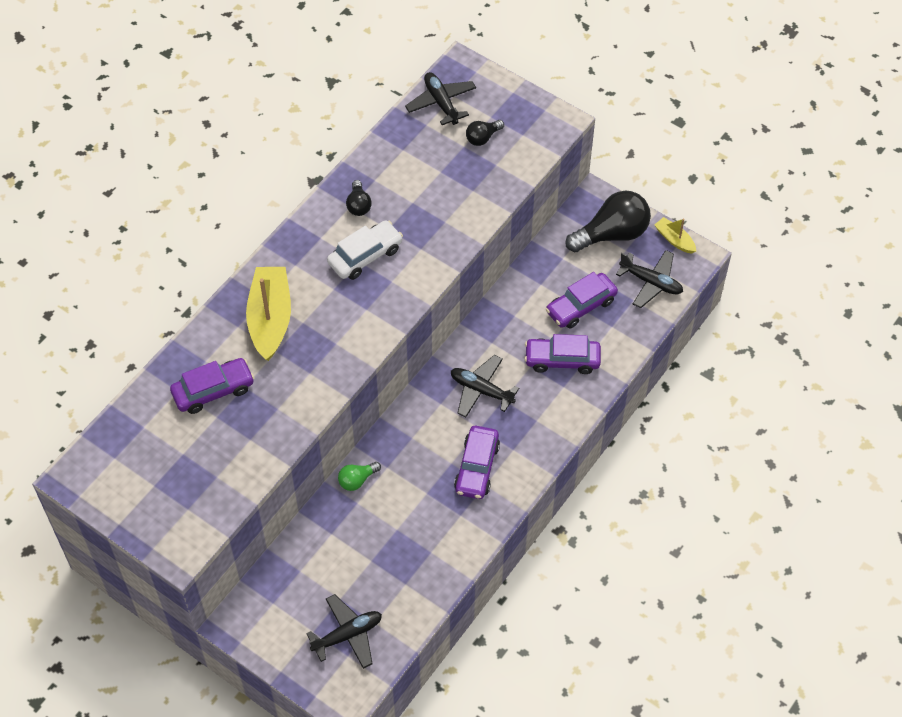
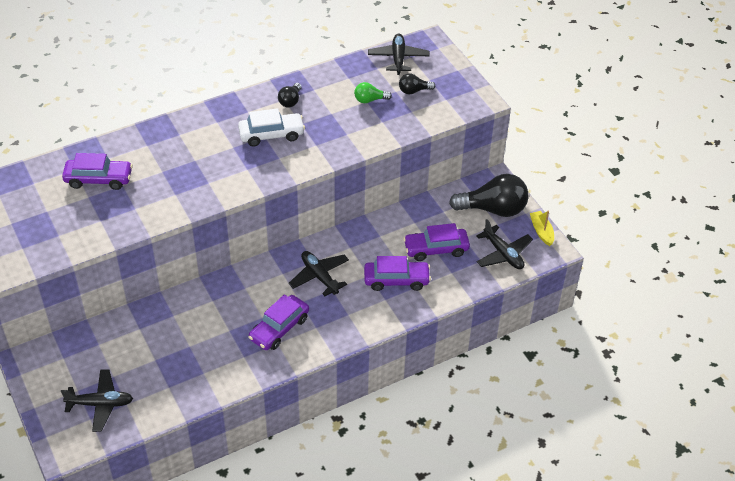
camera: 25 degrees right, 10 degrees down
yellow boat [246,267,291,361] -> none
green light bulb [338,462,381,491] -> green light bulb moved to [354,82,392,103]
purple car [524,334,601,374] -> purple car turned 150 degrees clockwise [364,256,431,291]

